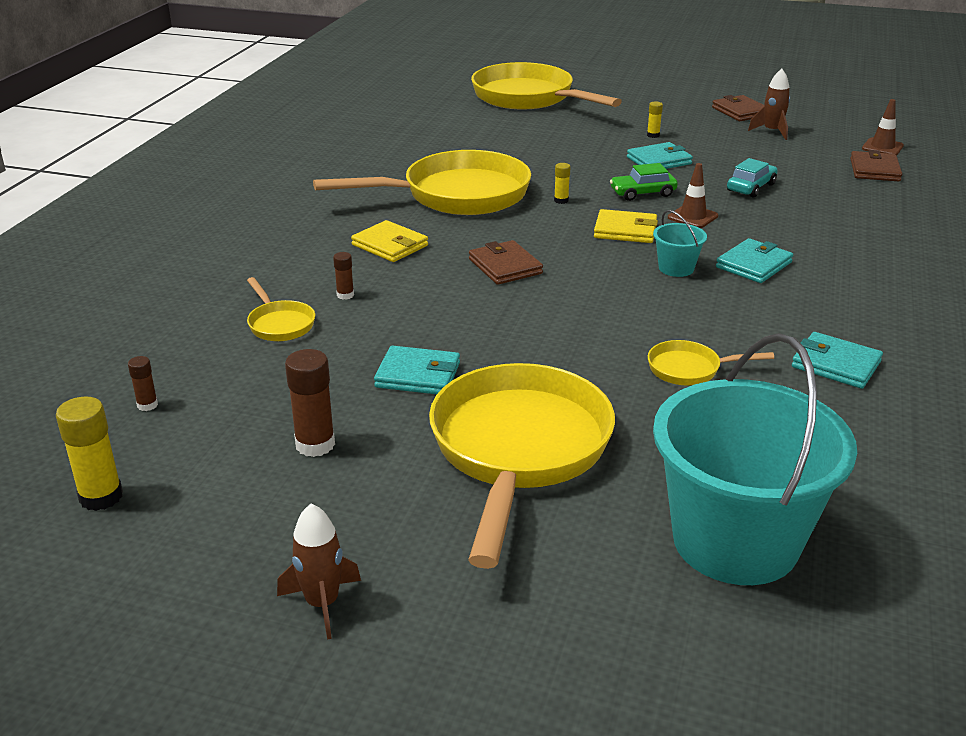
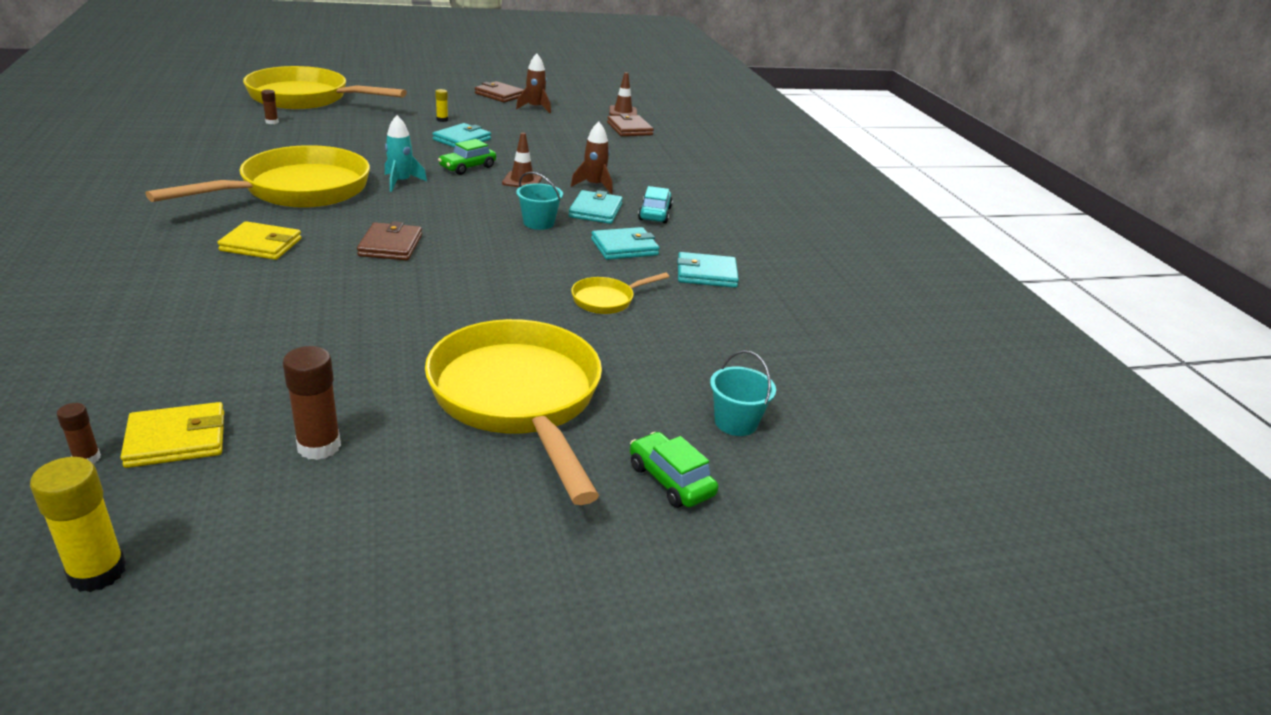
camera: 35 degrees left, 0 degrees up
yellow pan [247,277,315,341] -> none
brown rocket [277,503,361,640] -> brown rocket moved to [571,122,613,194]
brown glue stick [333,252,354,300] -> brown glue stick moved to [261,90,279,124]
turquoise wallet [374,346,460,394] -> turquoise wallet moved to [591,227,660,260]
brown wallet [469,240,543,285] -> brown wallet turned 60 degrees clockwise [357,221,422,261]
yellow glue stick [554,163,570,204] -> turquoise rocket [385,115,427,192]
yellow wallet [594,209,658,243] -> yellow wallet moved to [120,402,224,468]
turquoise bucket [653,333,857,585] -> turquoise bucket [710,350,776,436], size x0.41
turquoise car [727,158,778,197] -> turquoise car moved to [638,186,673,224]
none -> green car [630,432,718,508]

